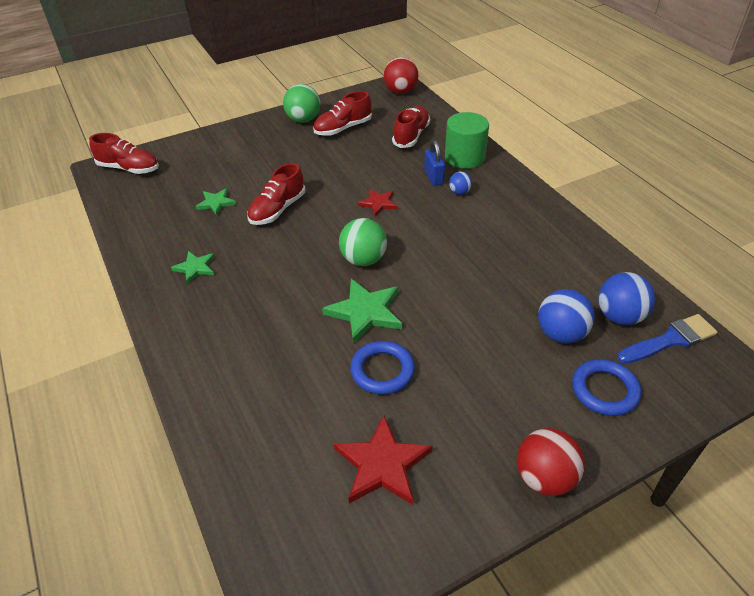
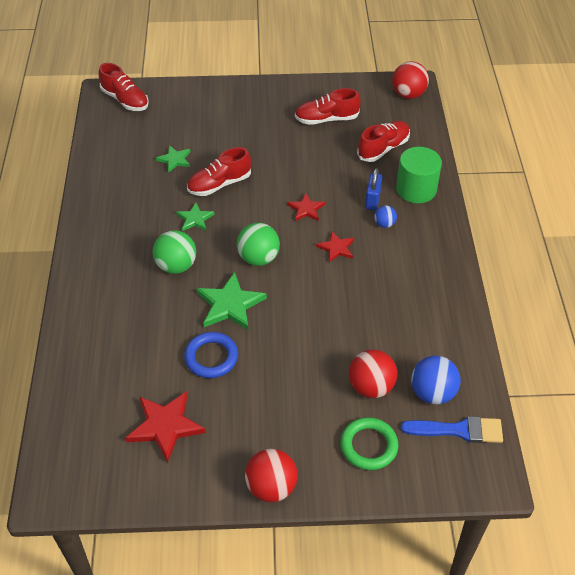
camera: 25 degrees right, 5 degrees up
green star [171,251,215,284] -> green star moved to [176,203,215,231]
green ball [283,84,320,123] -> green ball moved to [153,230,196,274]
blue ball [538,289,595,343] -> red ball [349,349,397,398]
blue ring [572,359,641,416] -> green ring [340,417,399,470]
none -> red star [316,231,354,262]

